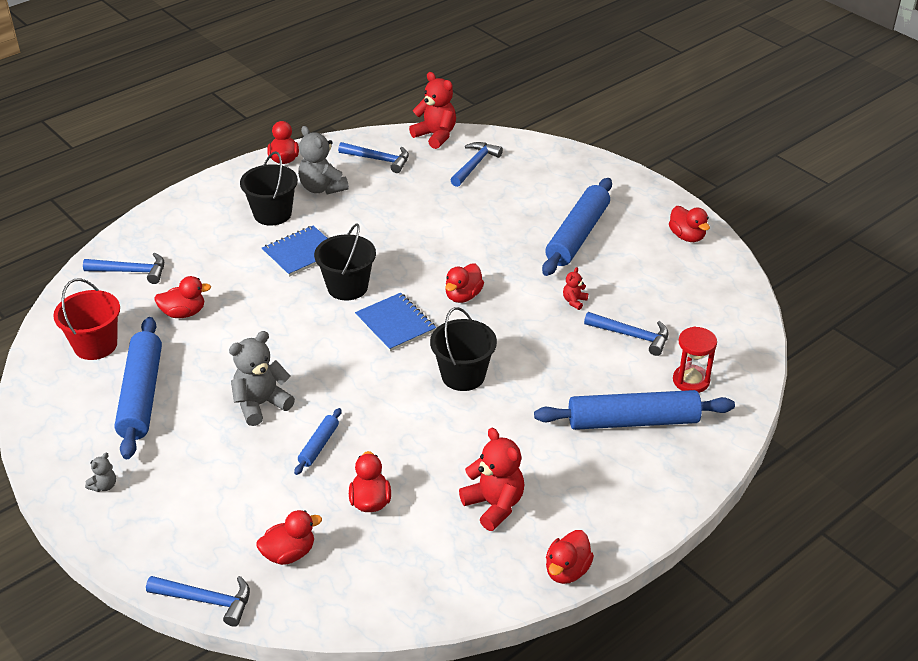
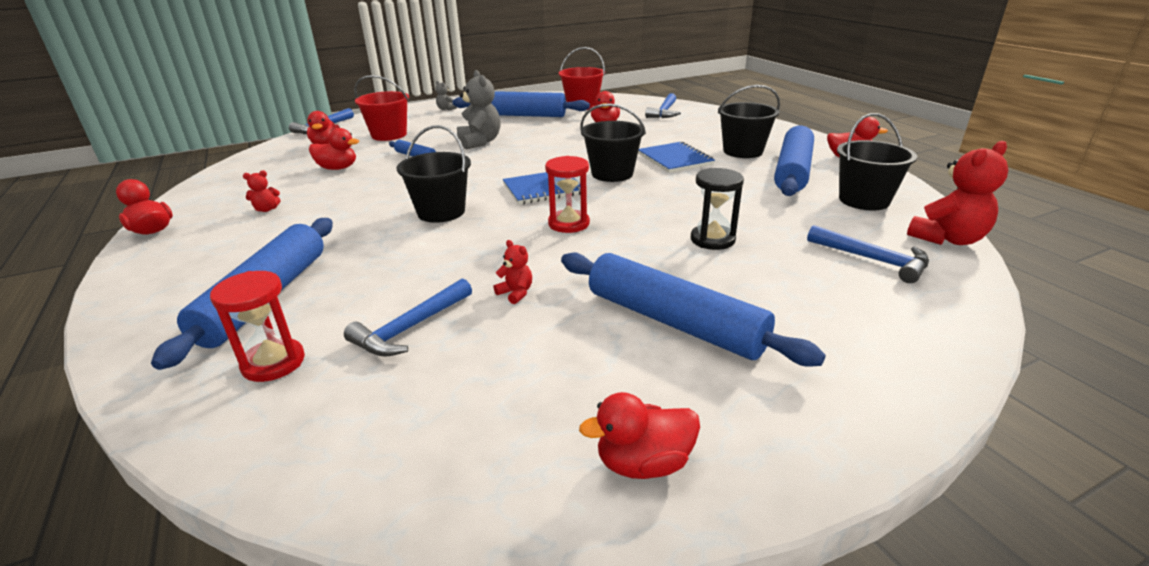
camera: 105 degrees right, 10 degrees down
grey teddy bear [298,126,349,194] -> blue rolling pin [774,125,814,196]
blue hammer [338,142,409,173] -> black bucket [837,113,917,210]
red duck [446,264,484,303] -> red hourglass [545,156,590,233]
red teddy bear [459,428,524,531] -> red teddy bear [243,170,281,212], size x0.49
none -> red bucket [354,75,409,141]
none -> black hourglass [691,168,744,250]

